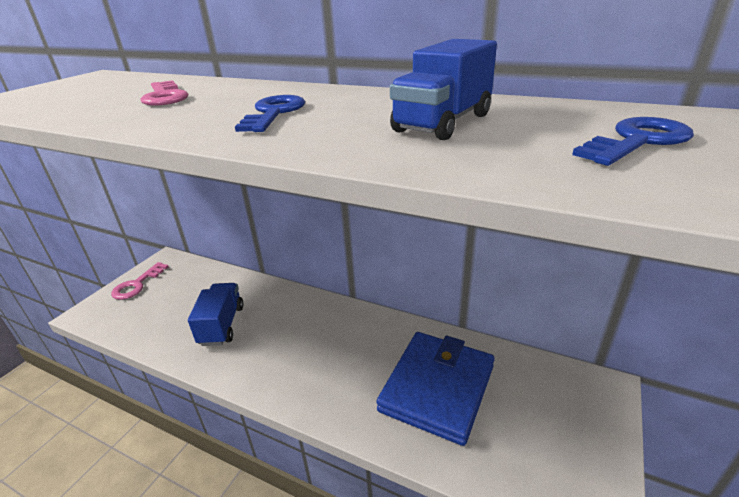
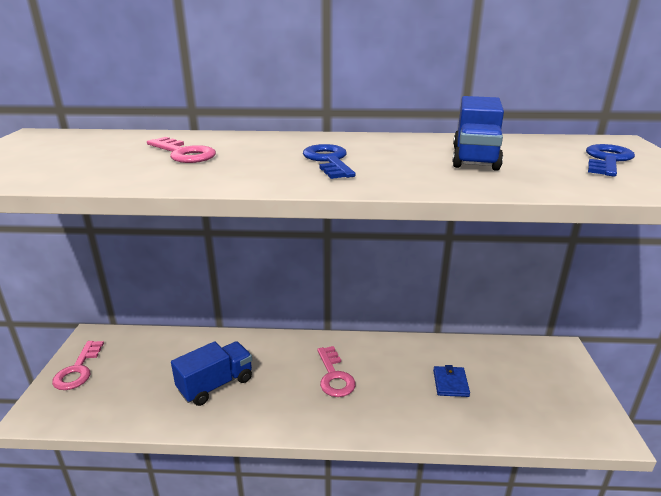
camera: 25 degrees left, 5 degrees down
blue truck [188,283,243,346] -> blue truck turned 75 degrees clockwise [171,341,252,406]
blue wallet [376,332,495,446] -> blue wallet [433,365,470,397], size x0.41
none -> pink key [317,346,356,397]

